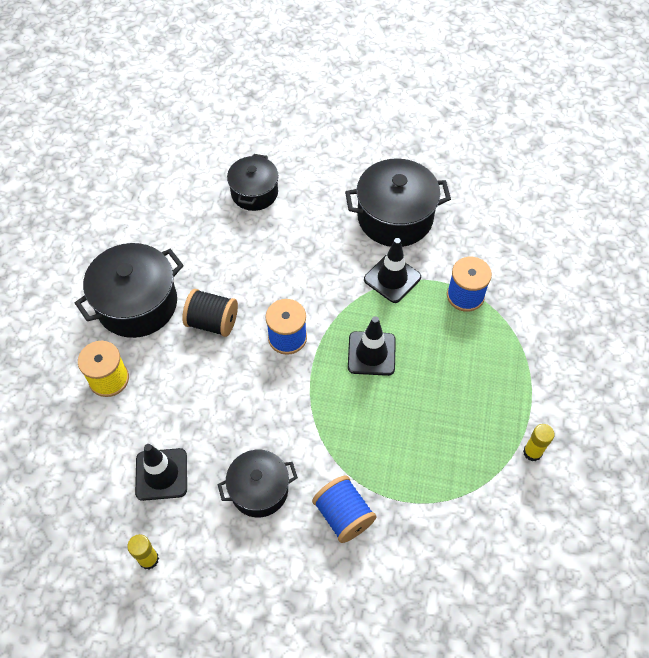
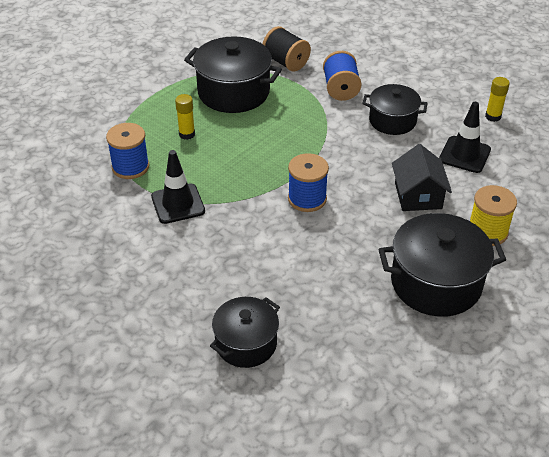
camera: 150 degrees left, 15 degrees down
black spool [182,289,238,337] -> black spool moved to [263,26,311,72]
black pot [345,158,451,247] -> black pot moved to [184,36,282,113]
black traffic cone [348,316,396,376] -> none
yellow glue stick [523,424,555,461] -> yellow glue stick moved to [175,94,195,140]
none -> black house [392,144,452,211]

